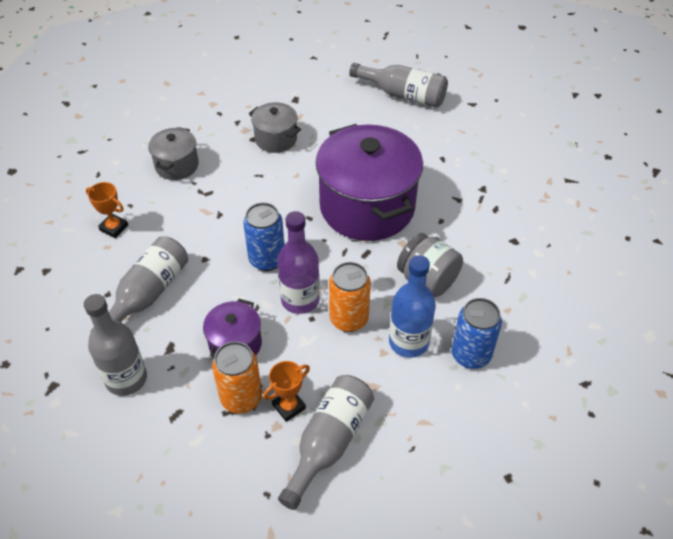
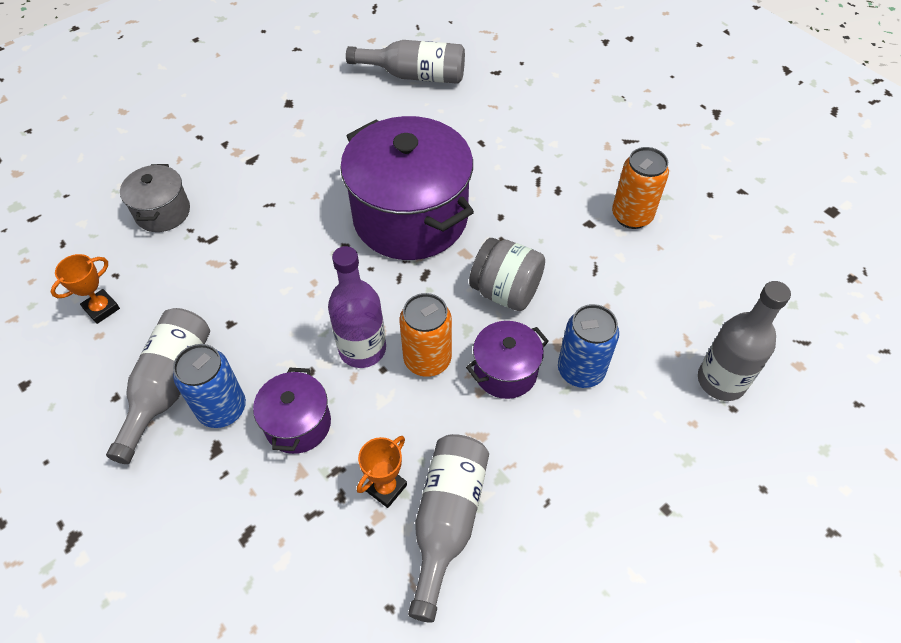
camera: 15 degrees left, 5 degrees up
grey bottle [84,294,147,396] -> grey bottle moved to [698,281,791,401]
orange trophy [86,182,128,238] -> orange trophy turned 60 degrees counterclockwise [50,254,120,324]
orange can [212,341,262,413] -> orange can moved to [612,147,669,229]
blue can [243,202,285,271] -> blue can moved to [173,344,246,428]
grey pot [249,102,301,153] -> none
blue bottle [389,255,436,358] -> purple pot [466,321,549,399]

